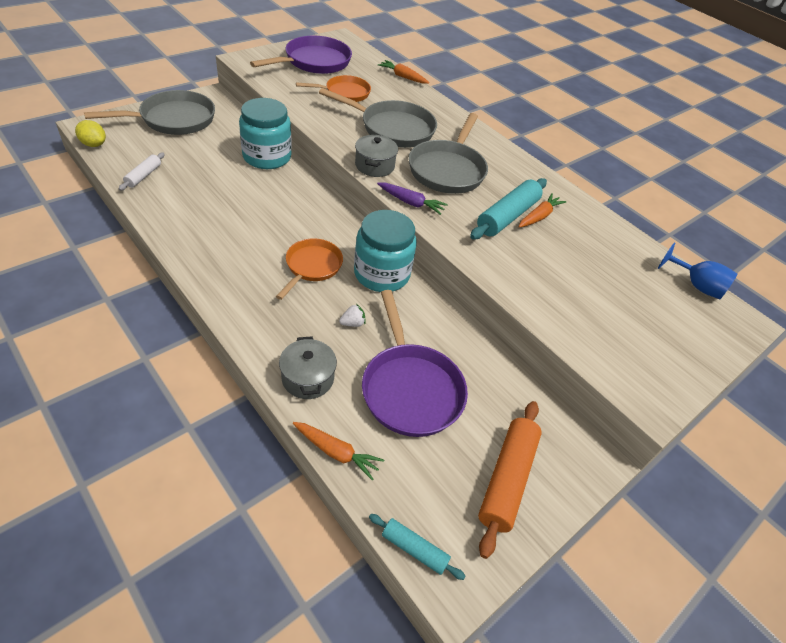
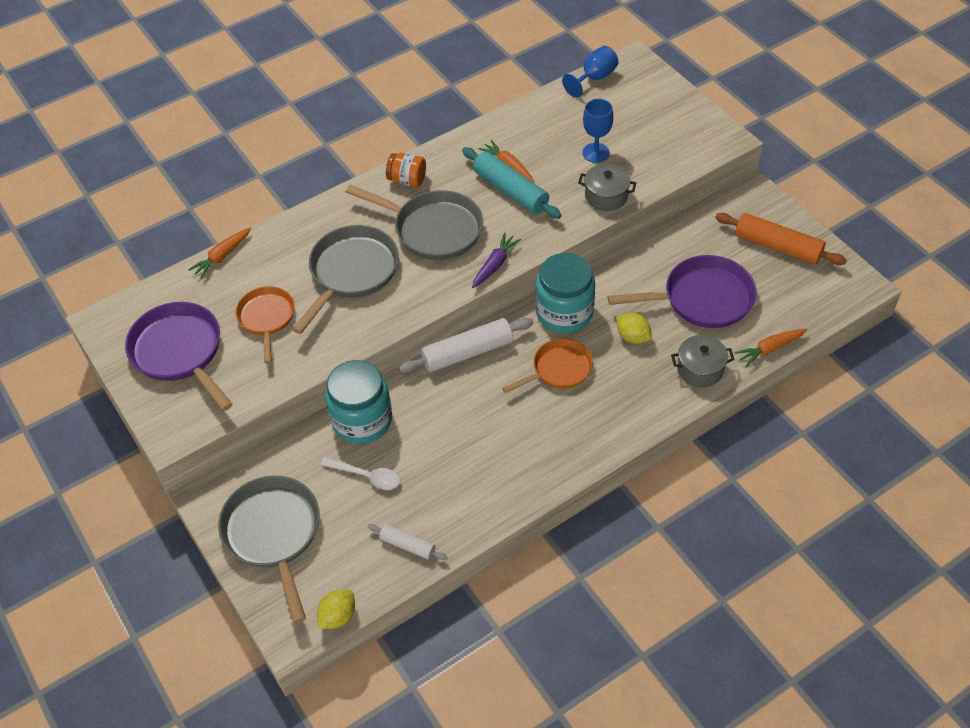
camera: 75 degrees left, 5 degrees up
orange pan [276,238,343,300] -> orange pan turned 120 degrees clockwise [502,339,593,393]
orange carrot [293,422,384,480] -> orange carrot turned 150 degrees counterclockwise [735,329,807,367]
white strawberry [339,304,365,327] -> yellow lemon [616,313,652,344]
grey pot [355,135,398,177] -> grey pot moved to [578,164,636,211]
turquoise rolling pin [369,514,466,580] -> none
none -> white spoon [321,457,401,490]
none -> orange jar [386,153,426,188]
none -> white rolling pin [399,318,534,373]
none -> blue goblet [582,99,613,163]

